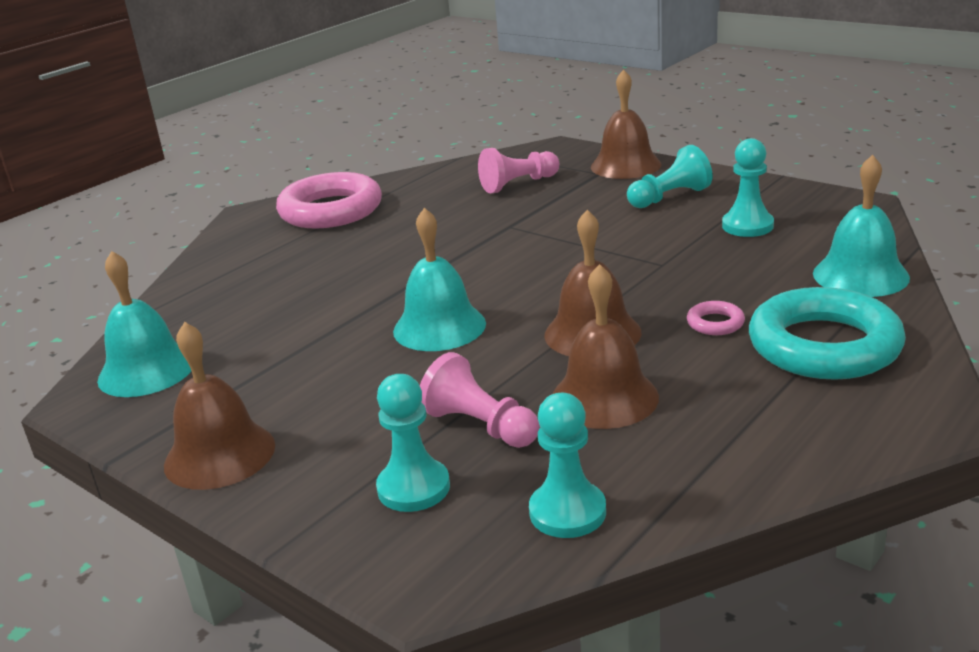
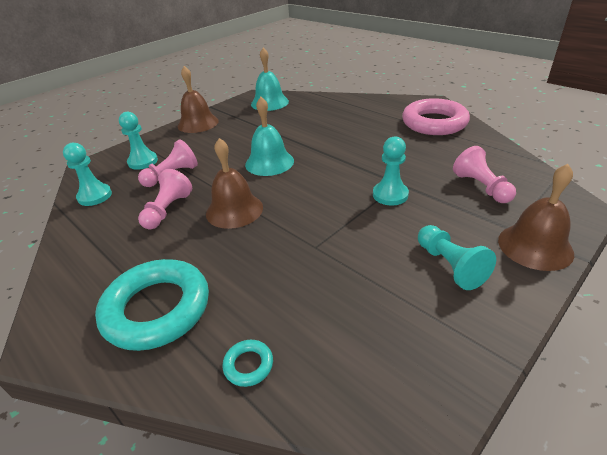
camera: 95 degrees right, 10 degrees up
brown bell [552,264,659,429] -> pink pawn [138,169,192,229]
pink ring [687,301,745,335] -> none
turquoise pawn [722,138,774,237] -> turquoise pawn moved to [373,136,409,205]
turquoise bell [813,155,910,297] -> turquoise ring [222,340,273,387]

